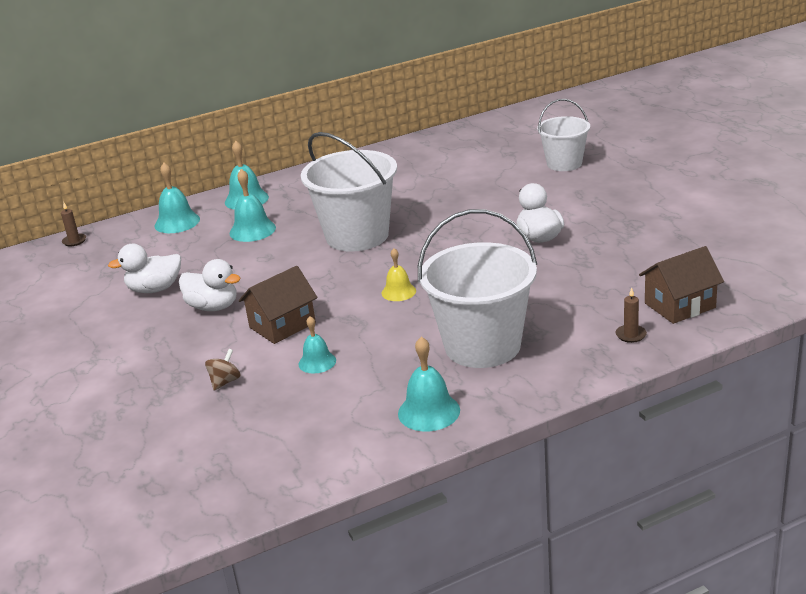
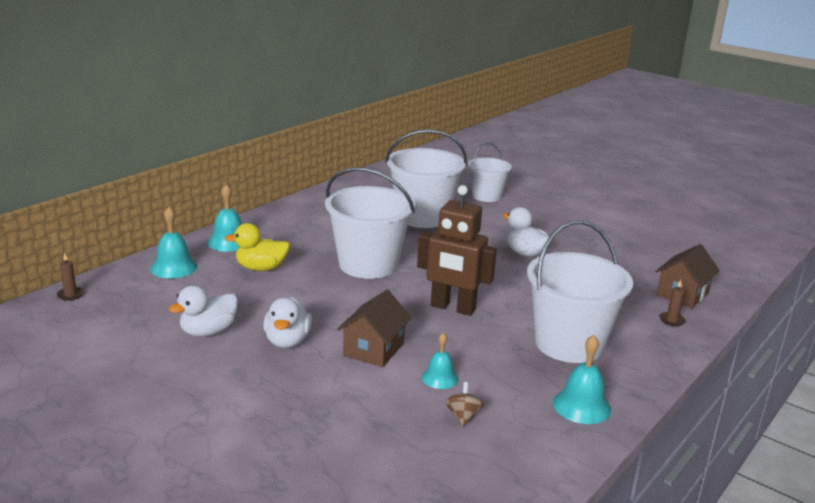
camera: 30 degrees left, 5 degrees down
white duck [179,259,241,311] -> white duck turned 90 degrees clockwise [263,297,312,348]
brown spinning top [205,349,241,391] -> brown spinning top moved to [445,382,484,426]
turquoise bell [229,169,276,242] -> yellow duck [225,223,290,271]
yellow bell [382,248,416,301] -> brown robot [417,185,497,316]
none -> white bucket [385,129,467,228]

